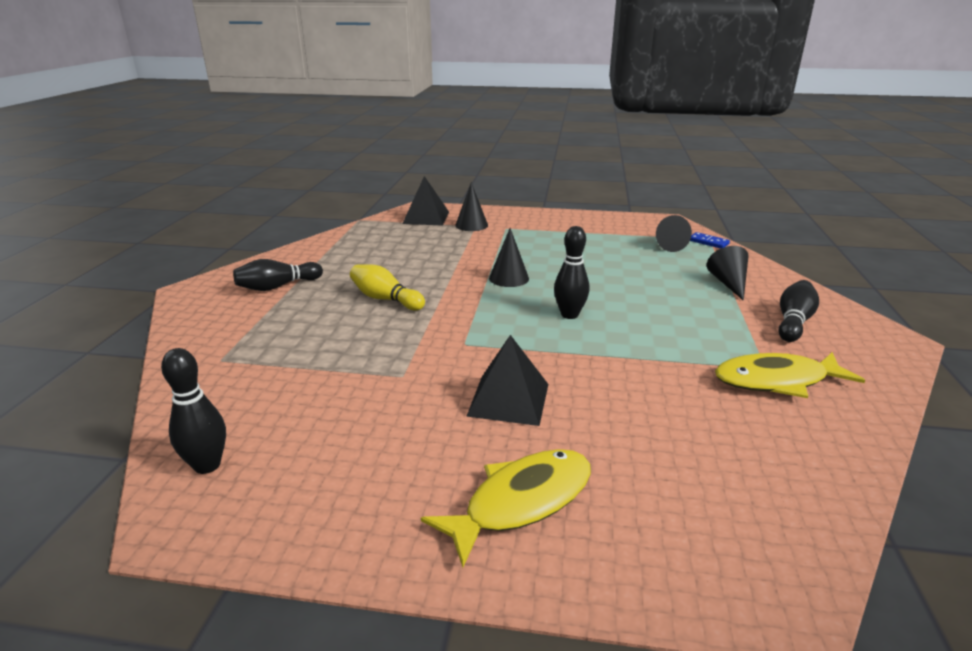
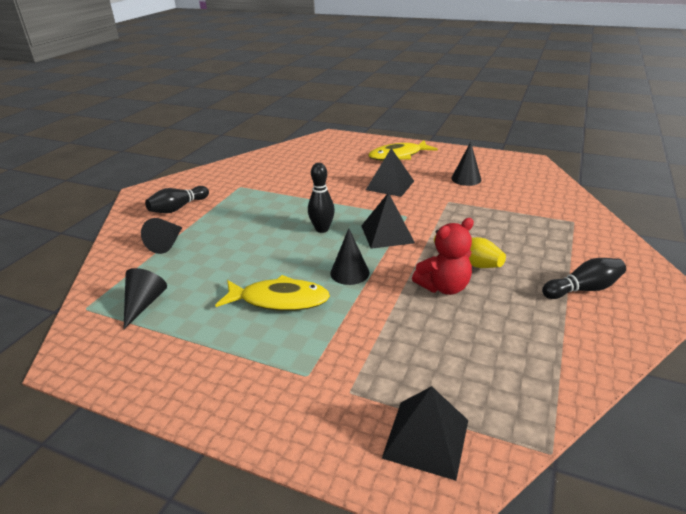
camera: 165 degrees left, 5 degrees up
black bowling pin [161,348,226,474] -> none
black cone [455,182,488,231] -> black cone moved to [451,142,481,186]
blue domino [690,232,730,249] -> none
yellow fish [715,352,865,398] -> yellow fish moved to [215,275,330,311]
none -> black pyramid [361,192,415,249]
none -> red teddy bear [412,218,474,295]

